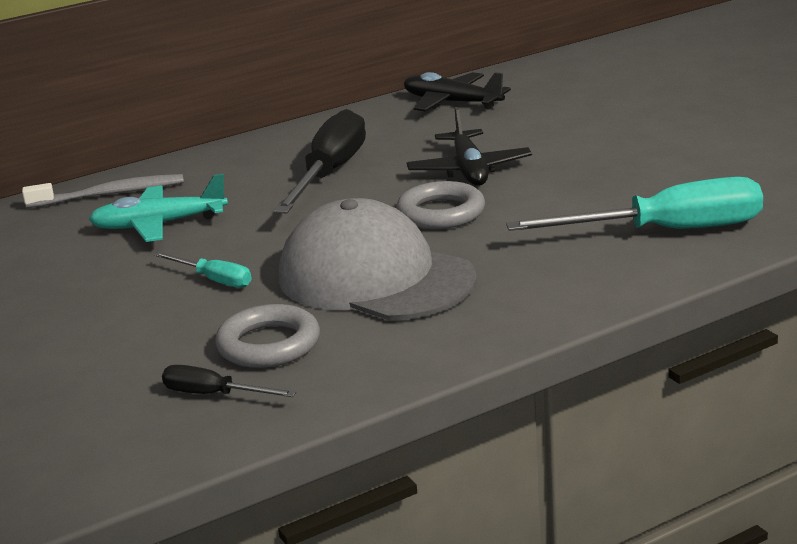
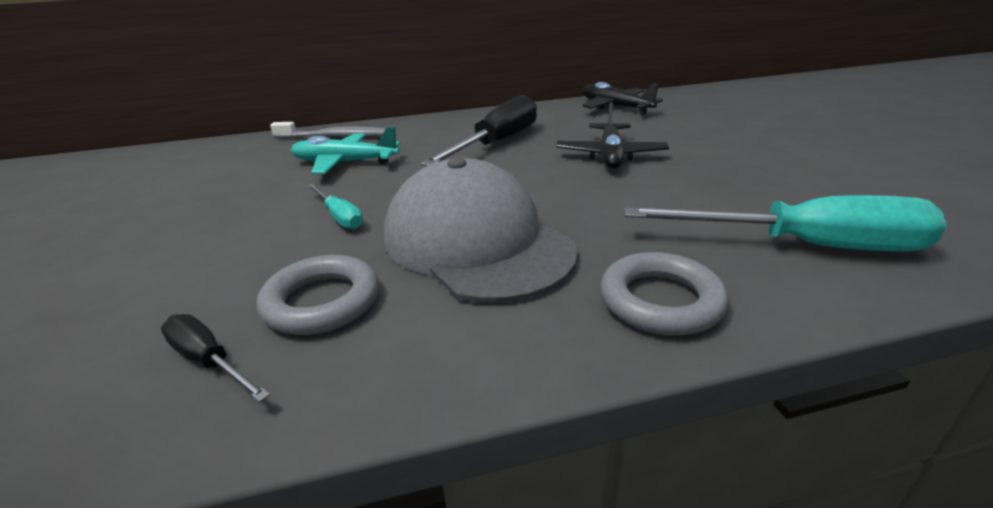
camera: 15 degrees right, 5 degrees up
grey ring [396,181,485,229] -> grey ring moved to [600,252,729,336]

